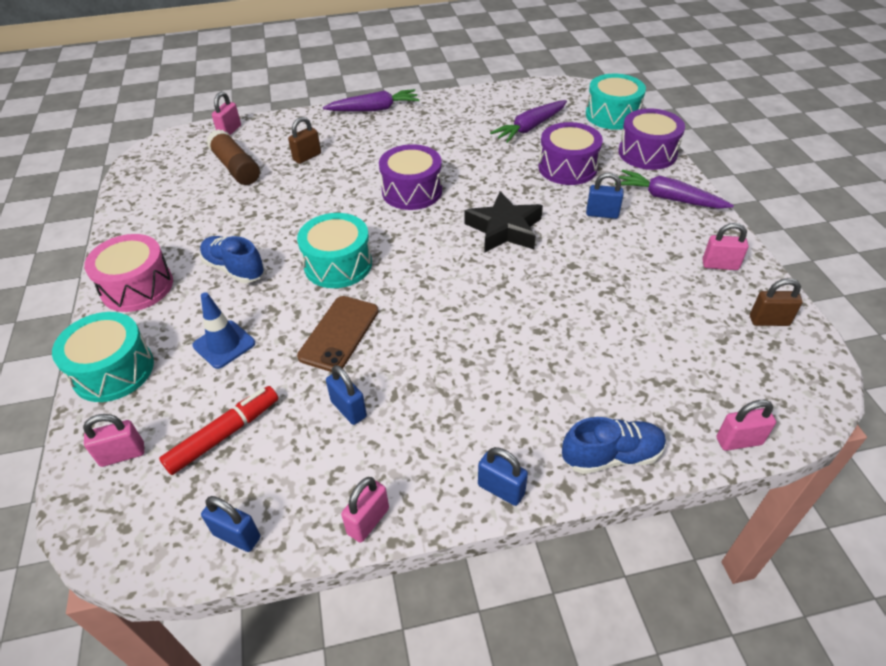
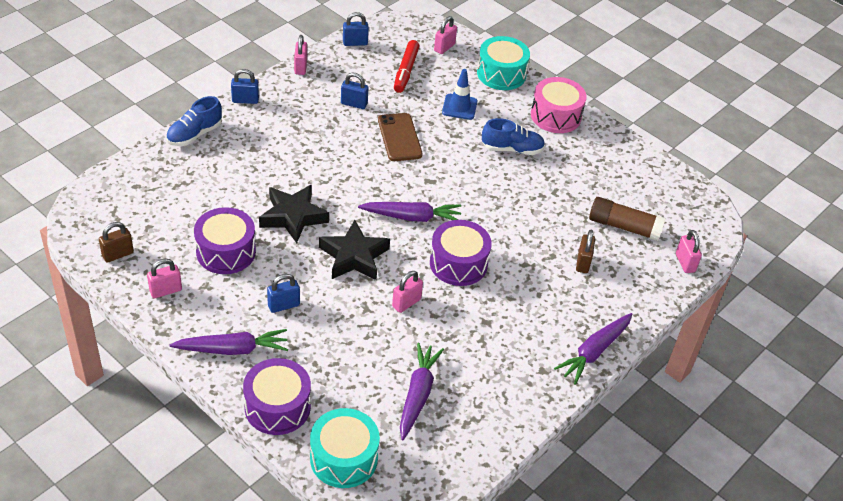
camera: 140 degrees right, 0 degrees up
turquoise drum [297,213,372,288] -> none
purple drum [538,122,603,185] -> purple drum moved to [194,207,256,274]
pink padlock [716,400,776,451] -> pink padlock moved to [392,271,423,313]
none -> black star [259,185,329,243]
none -> purple carrot [358,202,461,222]

